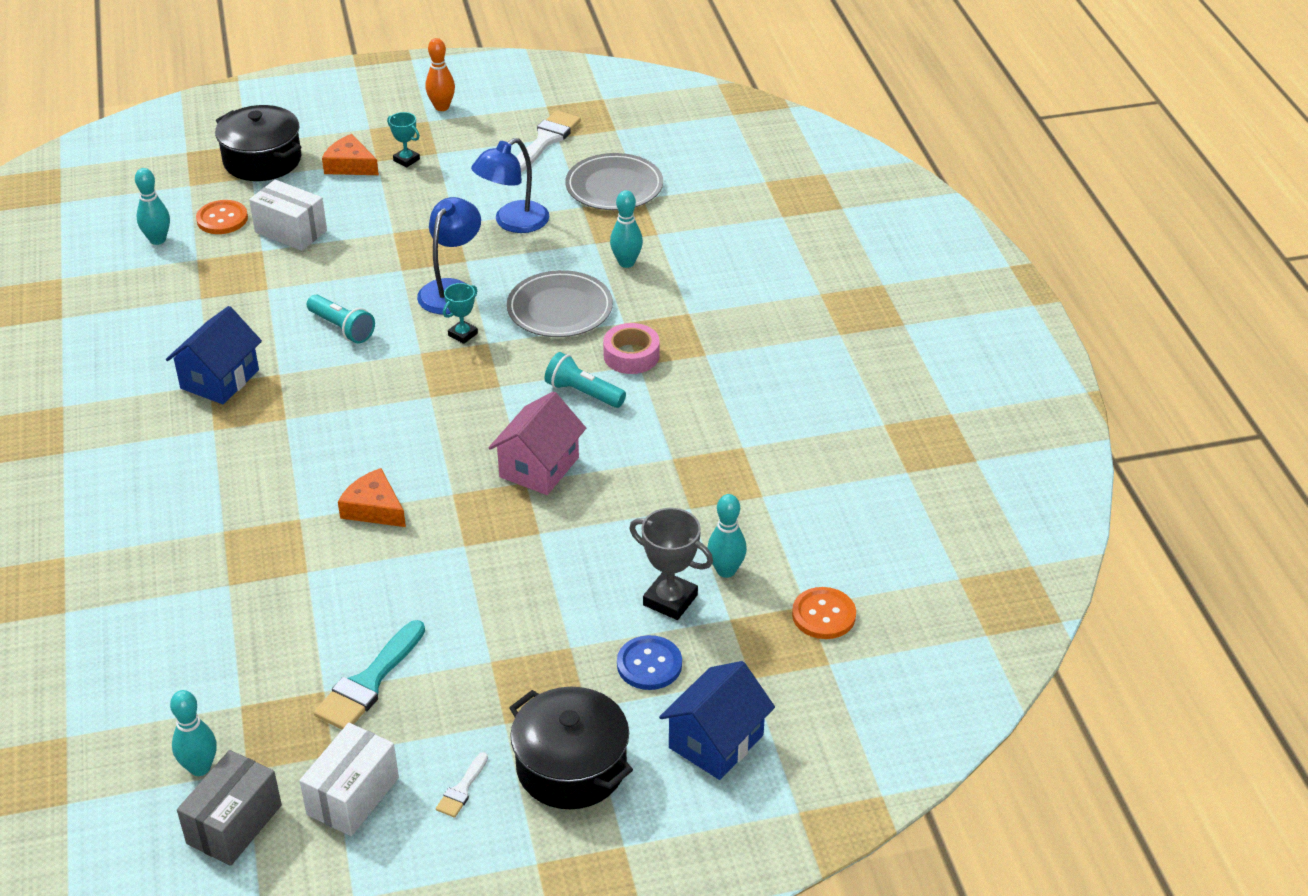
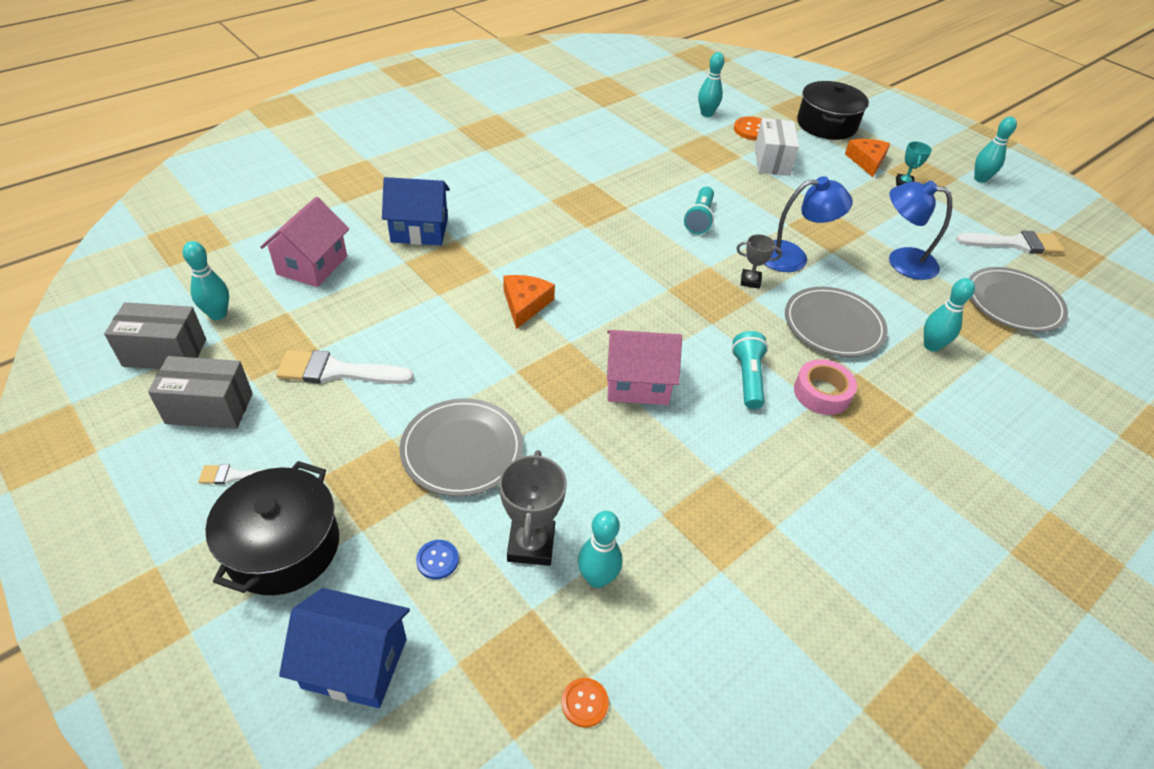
camera: 60 degrees right, 5 degrees up
blue house [166,306,262,404] -> blue house moved to [382,177,450,245]
white box [300,723,399,836] -> grey box [148,356,253,429]
turquoise brush [314,620,425,730] -> white brush [276,350,414,384]
orange bowling pin [425,38,455,111] -> turquoise bowling pin [974,117,1017,183]
turquoise trophy [443,283,478,344] -> grey trophy [737,234,782,289]
blue button [617,635,682,690] -> blue button [416,540,459,580], size x0.61
orange button [792,587,856,639] -> orange button [562,678,609,728], size x0.61
none -> pink house [260,197,349,287]
none -> grey plate [400,398,523,497]

